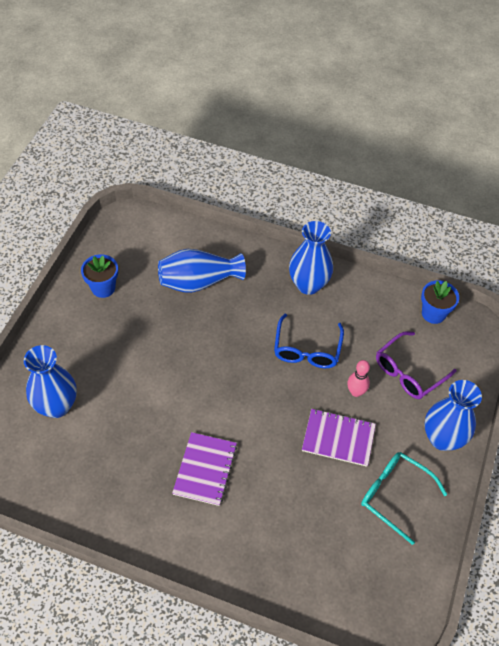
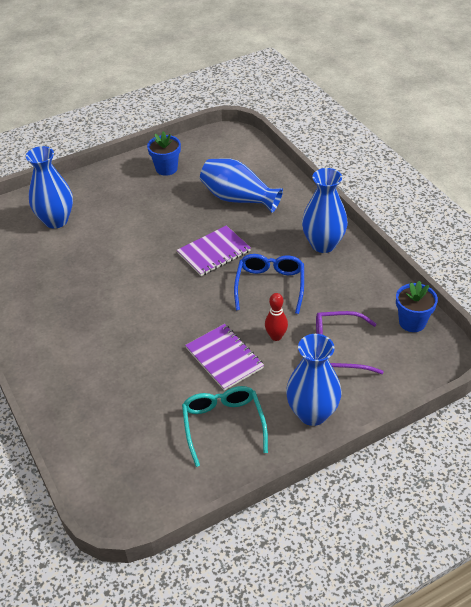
camera: 45 degrees right, 10 degrees down
purple notebook [172,432,237,506] -> purple notebook moved to [177,225,251,276]
blue glasses [274,314,344,368] -> blue glasses turned 135 degrees clockwise [234,254,304,314]
pink bowling pin [347,360,370,397] -> red bowling pin [265,293,288,341]

